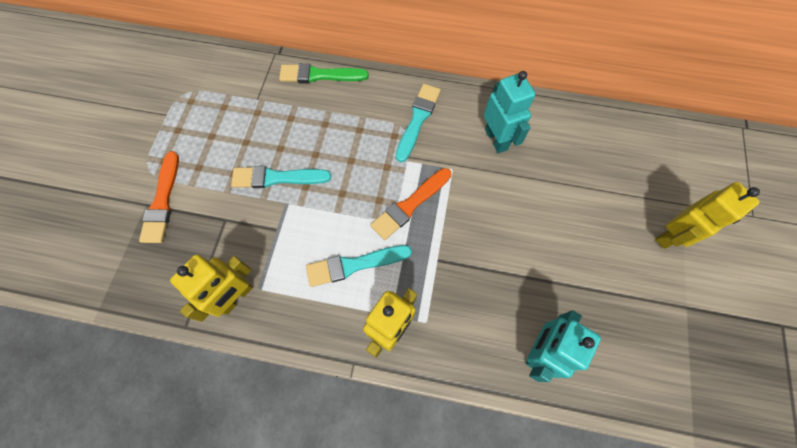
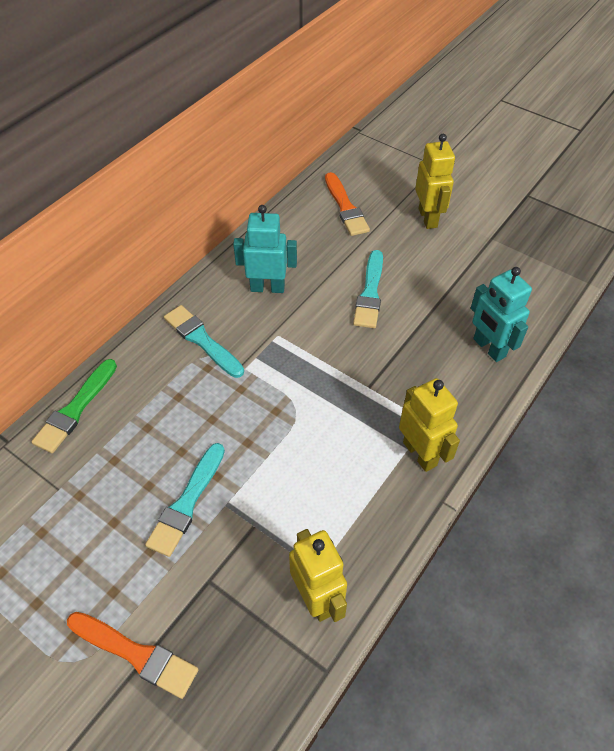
camera: 65 degrees left, 15 degrees down
turquoise brush [306,245,412,287] -> turquoise brush moved to [353,250,383,328]
orange brush [370,168,451,240] -> orange brush moved to [325,172,370,236]

